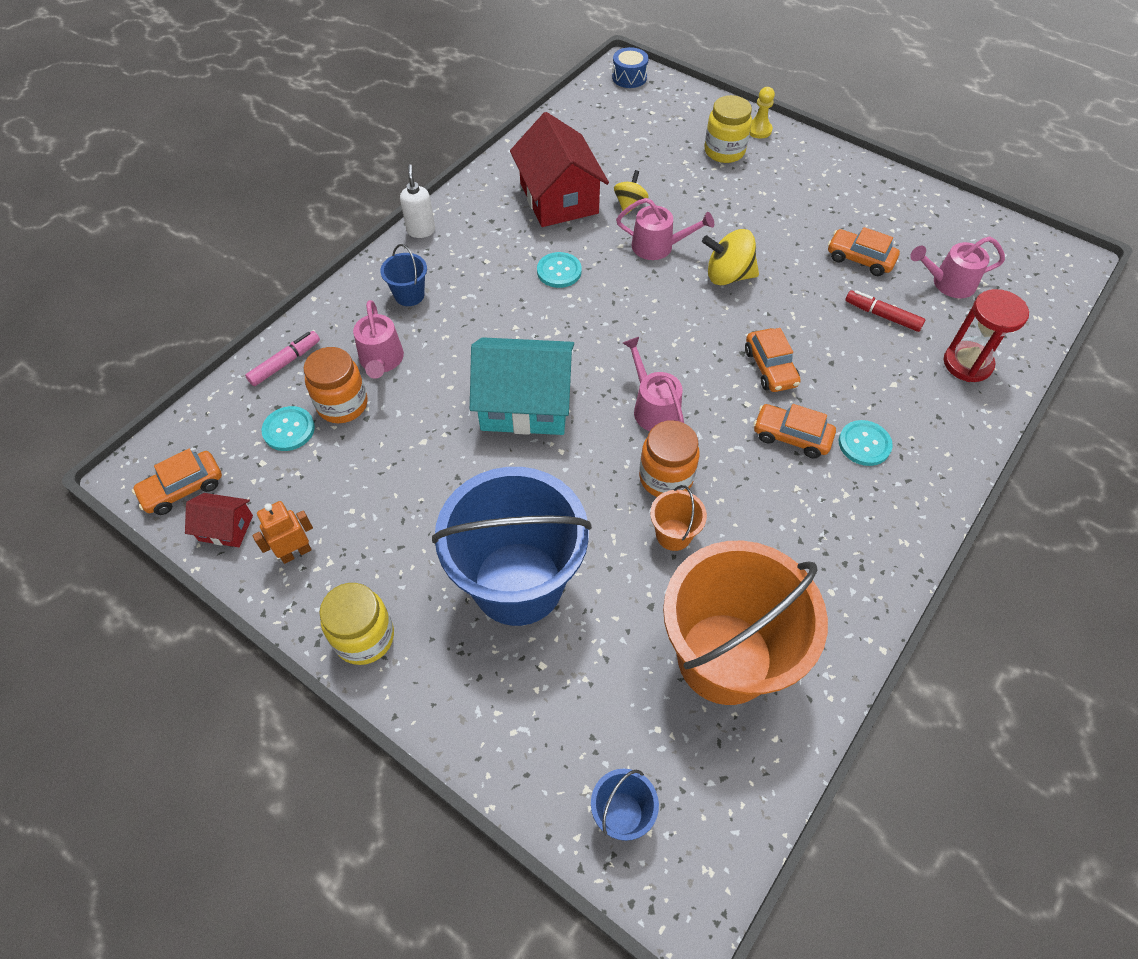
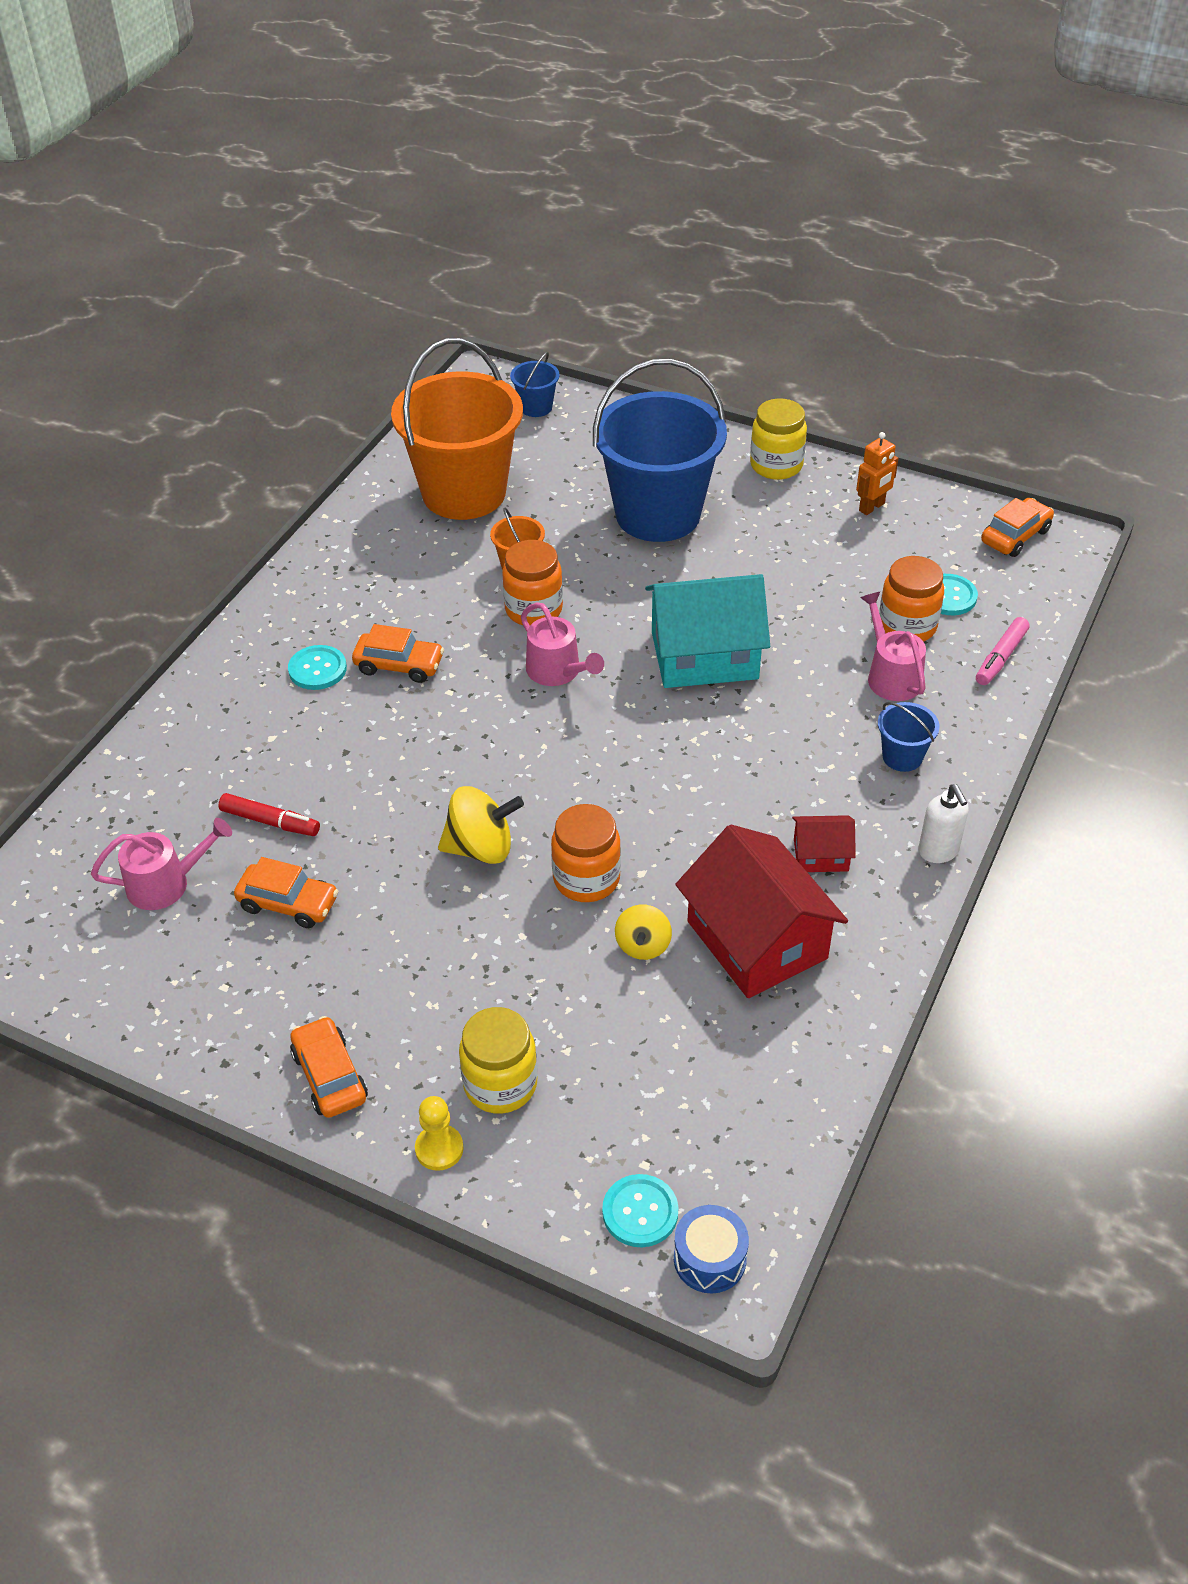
camera: 170 degrees right, 10 degrees down
red house [185,493,253,547] -> red house moved to [792,815,856,872]
turquoise button [537,252,582,288] -> turquoise button moved to [602,1174,678,1247]
pink watering can [616,198,714,260] -> orange jar [551,804,621,902]
orange car [745,328,801,392] -> orange car moved to [290,1016,368,1118]
red hourglass [944,289,1029,382] -> none

